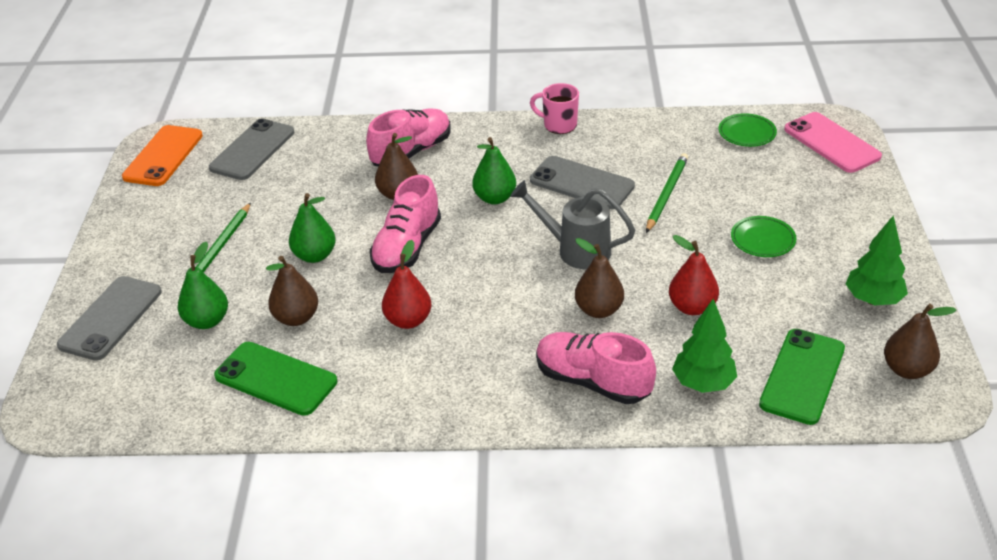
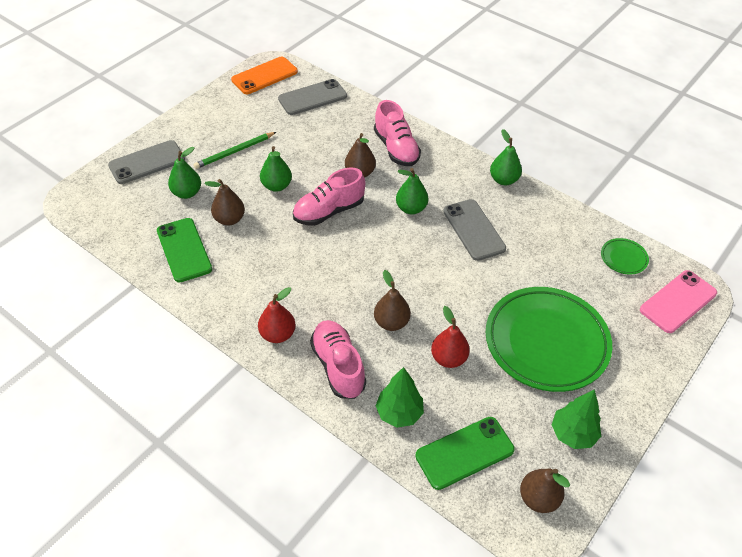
camera: 35 degrees right, 10 degrees up
pink shoe [366,109,451,166] -> pink shoe turned 75 degrees clockwise [374,100,421,166]
red pear [382,240,431,329] -> red pear moved to [258,287,296,343]
grey watering can [510,180,635,269] -> none
pink mug [530,83,579,134] -> green pear [490,129,522,185]
green pencil [646,153,688,233] -> none
green plate [731,216,797,257] -> green plate [486,287,612,392], size x2.42
pink phone [784,112,882,173] -> pink phone turned 45 degrees clockwise [640,270,717,333]

